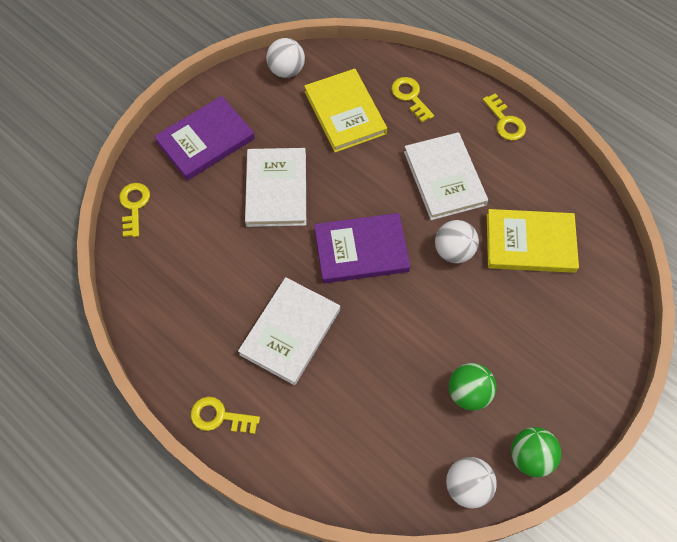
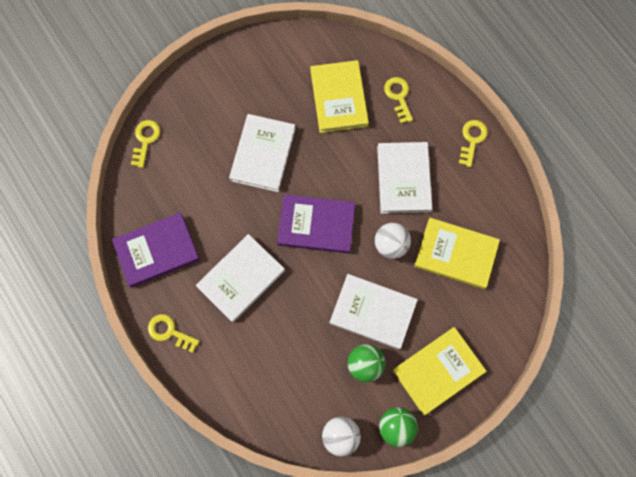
camera: 15 degrees right, 10 degrees up
purple book [154,96,255,181] -> purple book moved to [112,212,200,287]
white ball [266,38,305,78] -> none
yellow key [483,93,526,141] -> yellow key turned 150 degrees counterclockwise [459,120,488,167]
none -> white book [330,274,418,350]
none -> yellow book [393,327,487,415]

